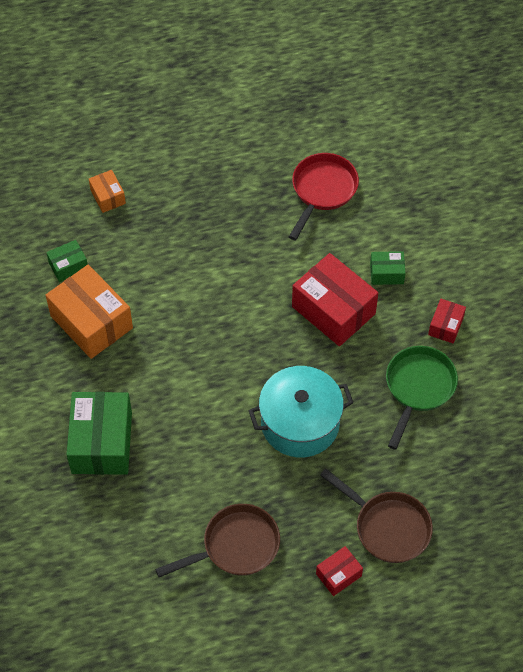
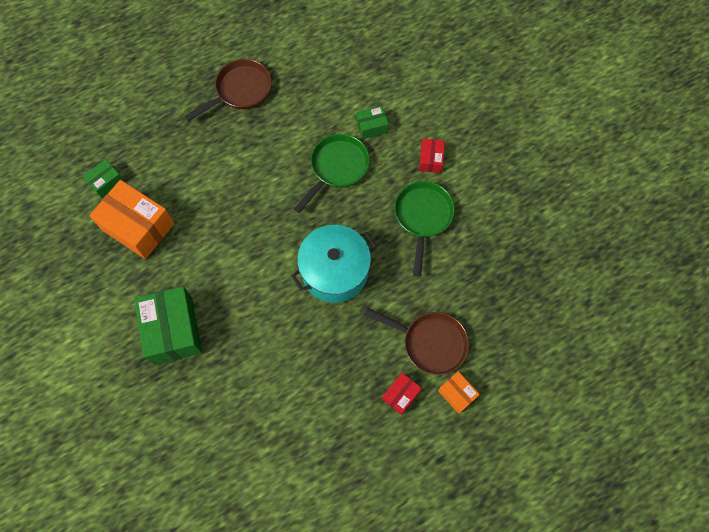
camera: 15 degrees left, 10 degrees up
orange box [89,170,126,213] -> orange box moved to [438,371,480,414]
brown pan [155,504,280,577] -> brown pan moved to [185,59,272,121]
red pan [289,153,359,240] -> none
red box [292,253,378,346] -> green pan [294,134,370,213]

